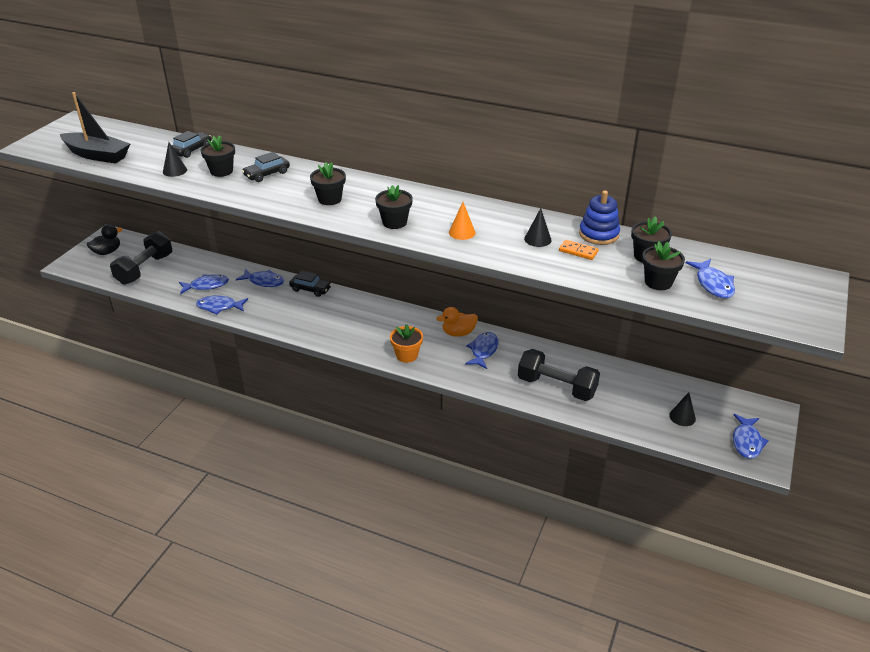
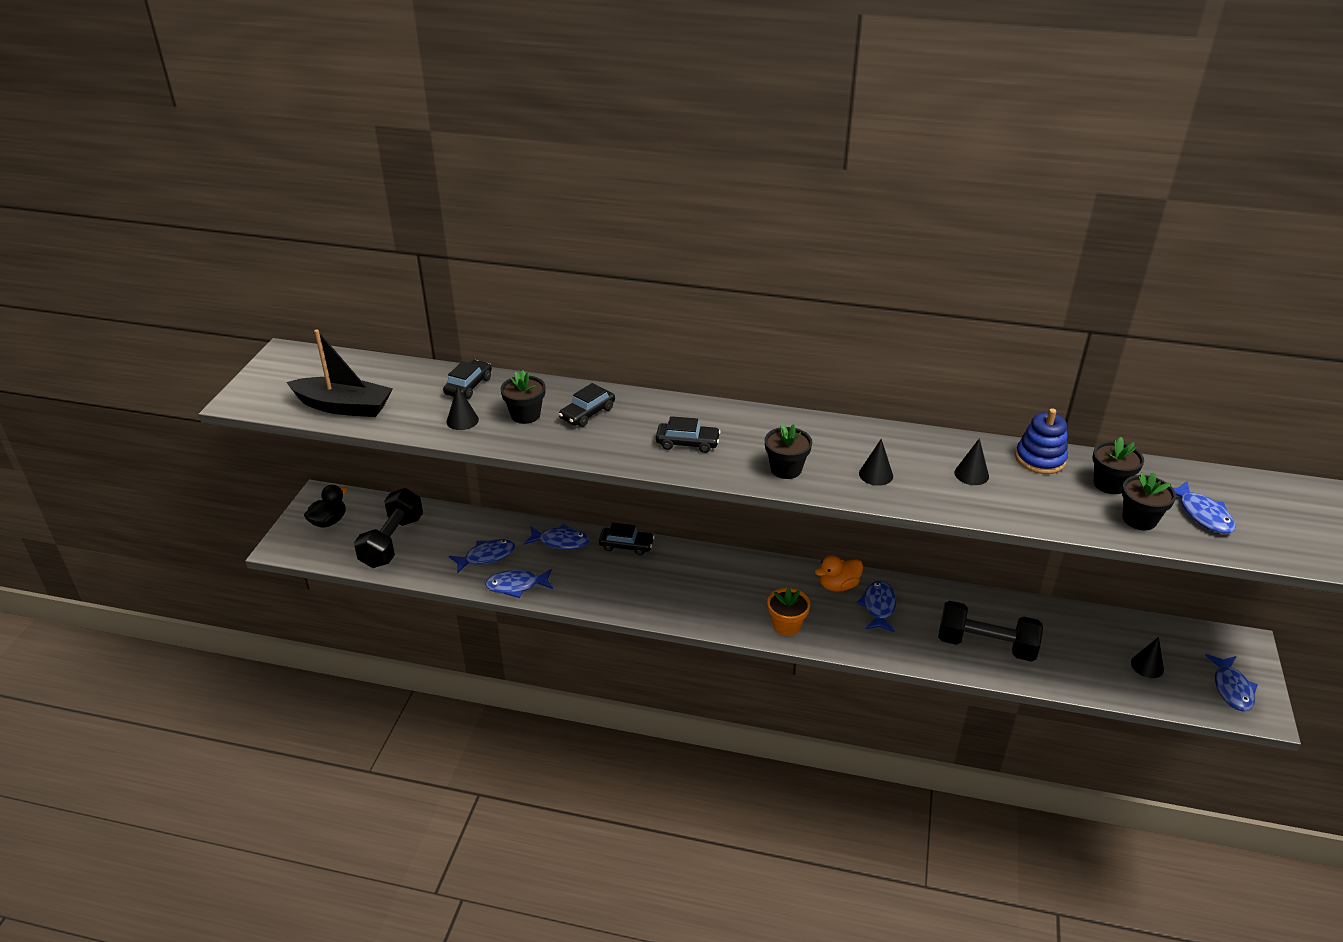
camera: 10 degrees left, 0 degrees up
black flower pot [310,162,346,205] -> black car [656,416,721,453]
orange cone [449,202,476,240] -> black cone [859,439,893,486]
orange domino [559,240,599,260] -> none

